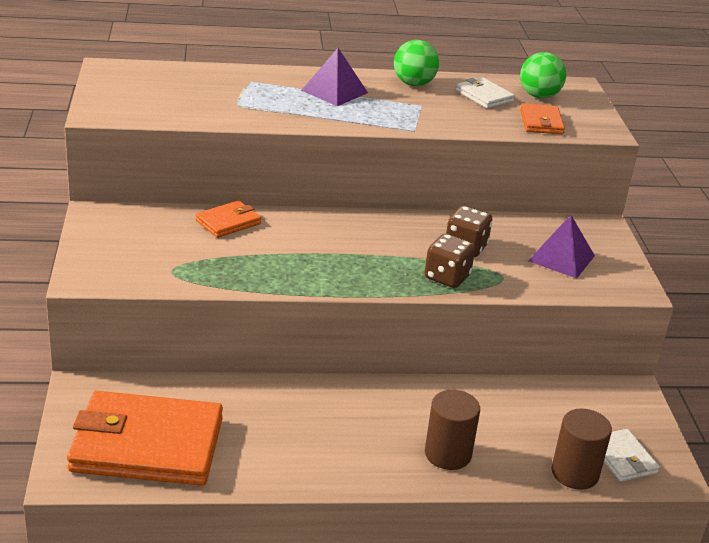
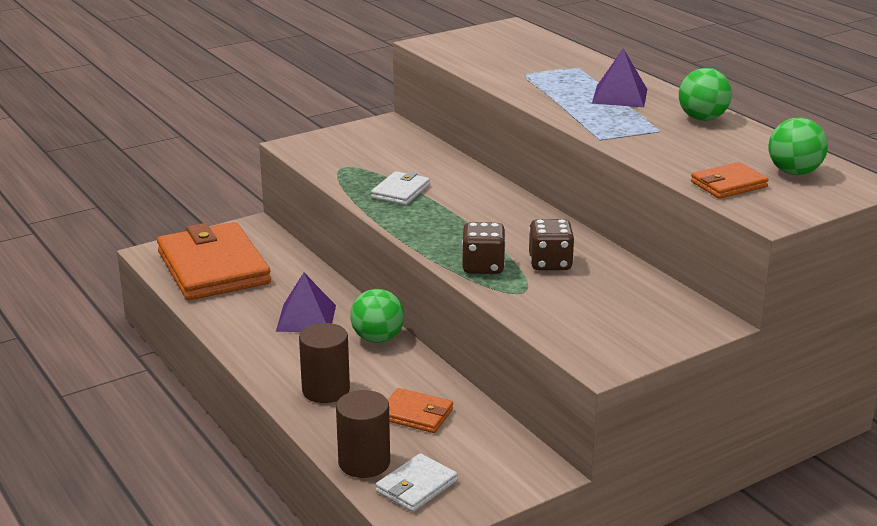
camera: 65 degrees right, 5 degrees down
orange wallet [196,200,261,238] -> orange wallet moved to [388,388,453,433]
white wallet [456,77,515,109] -> white wallet moved to [371,171,430,205]
purple pyramid [529,215,595,279] -> purple pyramid moved to [276,272,336,332]
none -> green ball [350,289,404,343]

